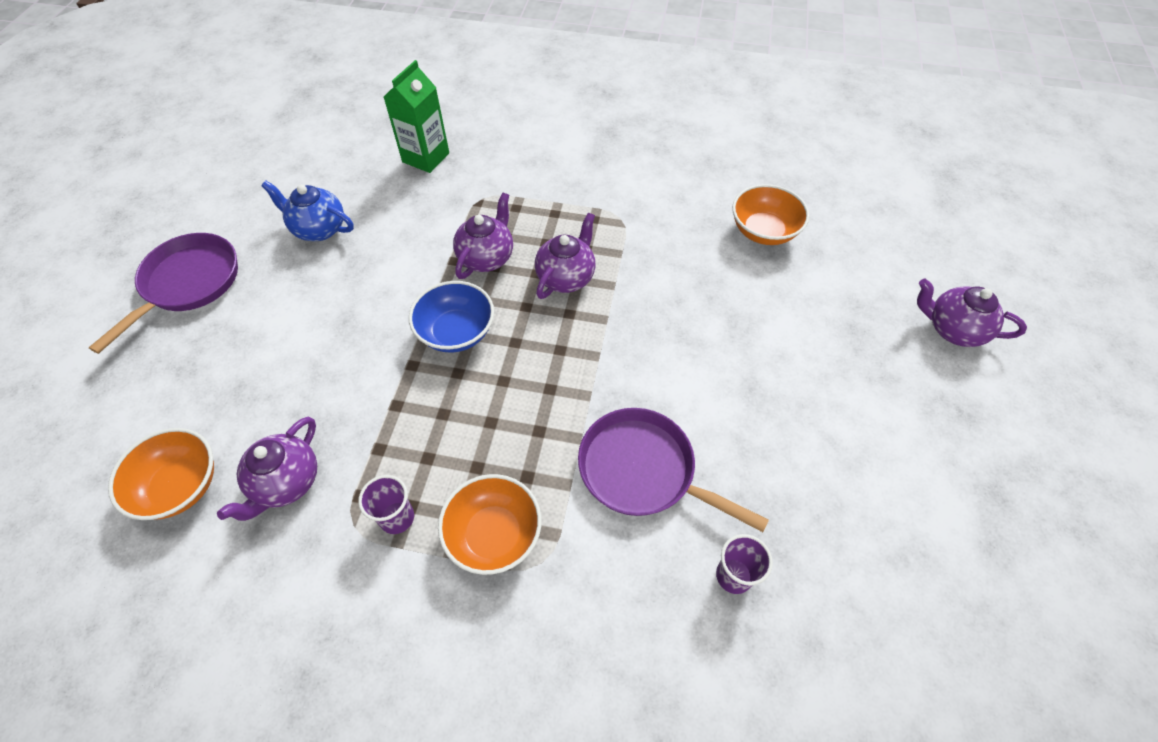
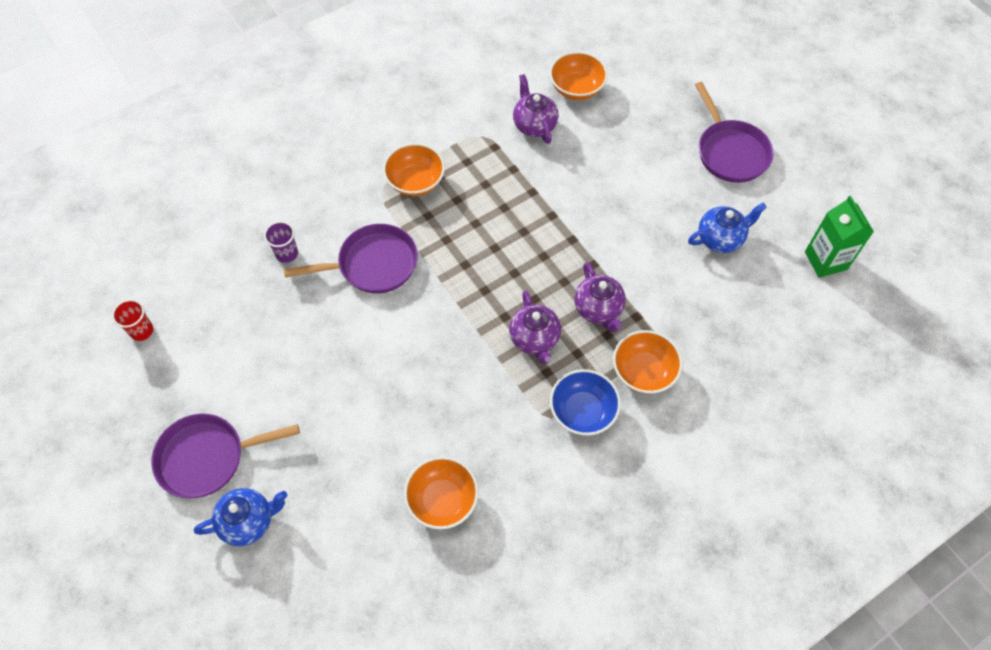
camera: 135 degrees right, 5 degrees up
purple cup [358,475,414,534] -> none
green carton [384,60,449,173] -> green carton moved to [805,196,874,278]
blue bowl [409,281,494,353] -> blue bowl moved to [550,369,621,436]
purple teapot [917,278,1027,347] -> blue teapot [194,488,287,546]
none -> red cup [112,299,153,341]
none -> purple pan [151,414,300,498]
none -> orange bowl [613,330,683,394]

